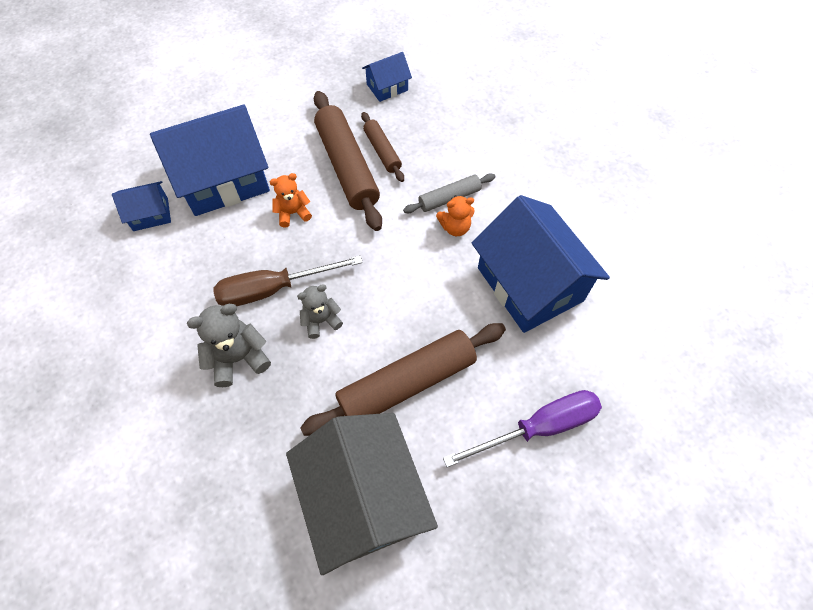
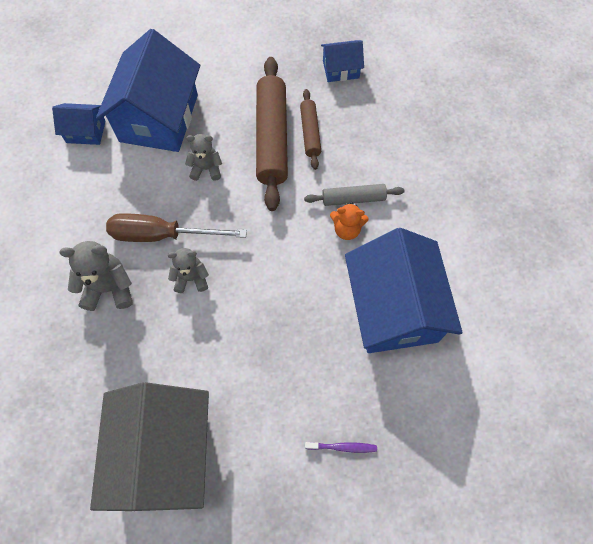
camera: 20 degrees right, 5 degrees up
blue house [150,105,270,216] -> blue house turned 75 degrees counterclockwise [96,29,200,152]
orange teddy bear [270,173,312,227] -> grey teddy bear [185,134,222,181]
brown rolling pin [300,323,506,436] -> none
purple screwdriver [443,390,602,467] -> purple toothbrush [305,442,377,453]

